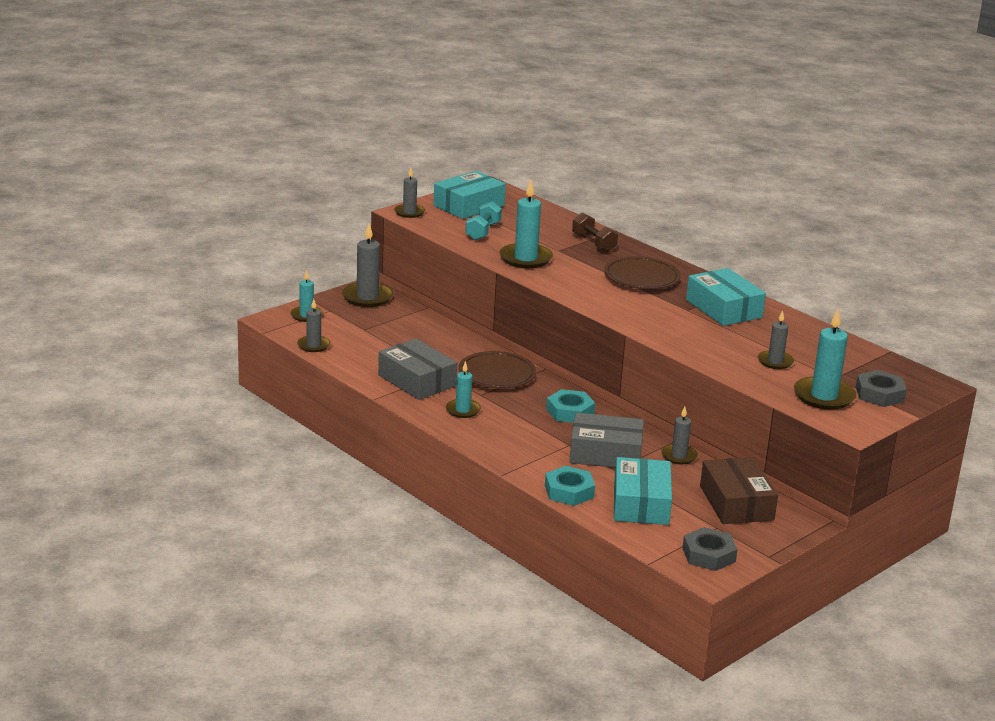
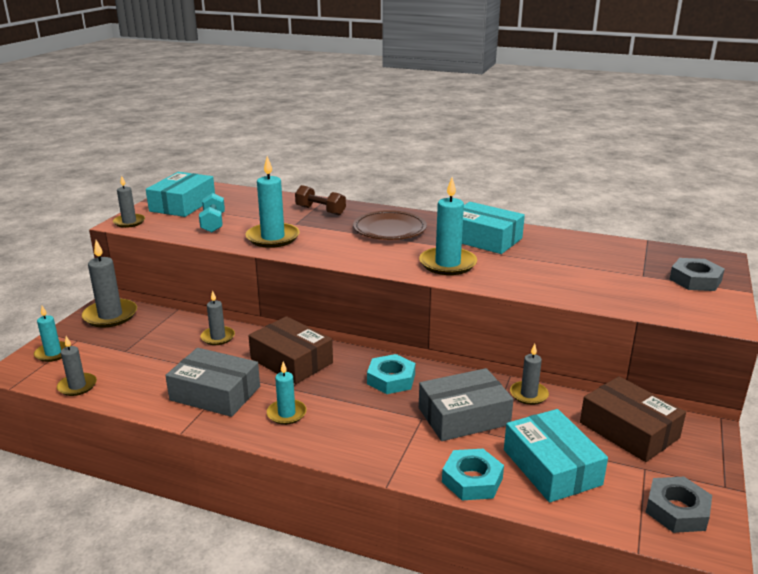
camera: 25 degrees left, 0 degrees up
brown plate [458,351,536,389] -> brown box [248,316,333,384]
grey candle [758,310,794,369] -> grey candle moved to [201,290,235,345]
turquoise candle [794,309,857,410] -> turquoise candle moved to [419,177,477,275]

